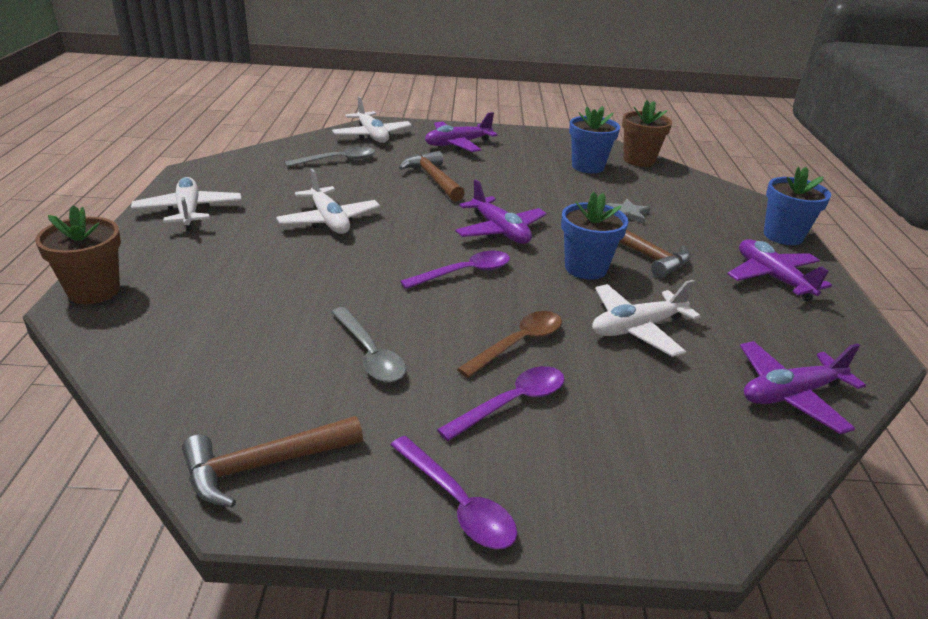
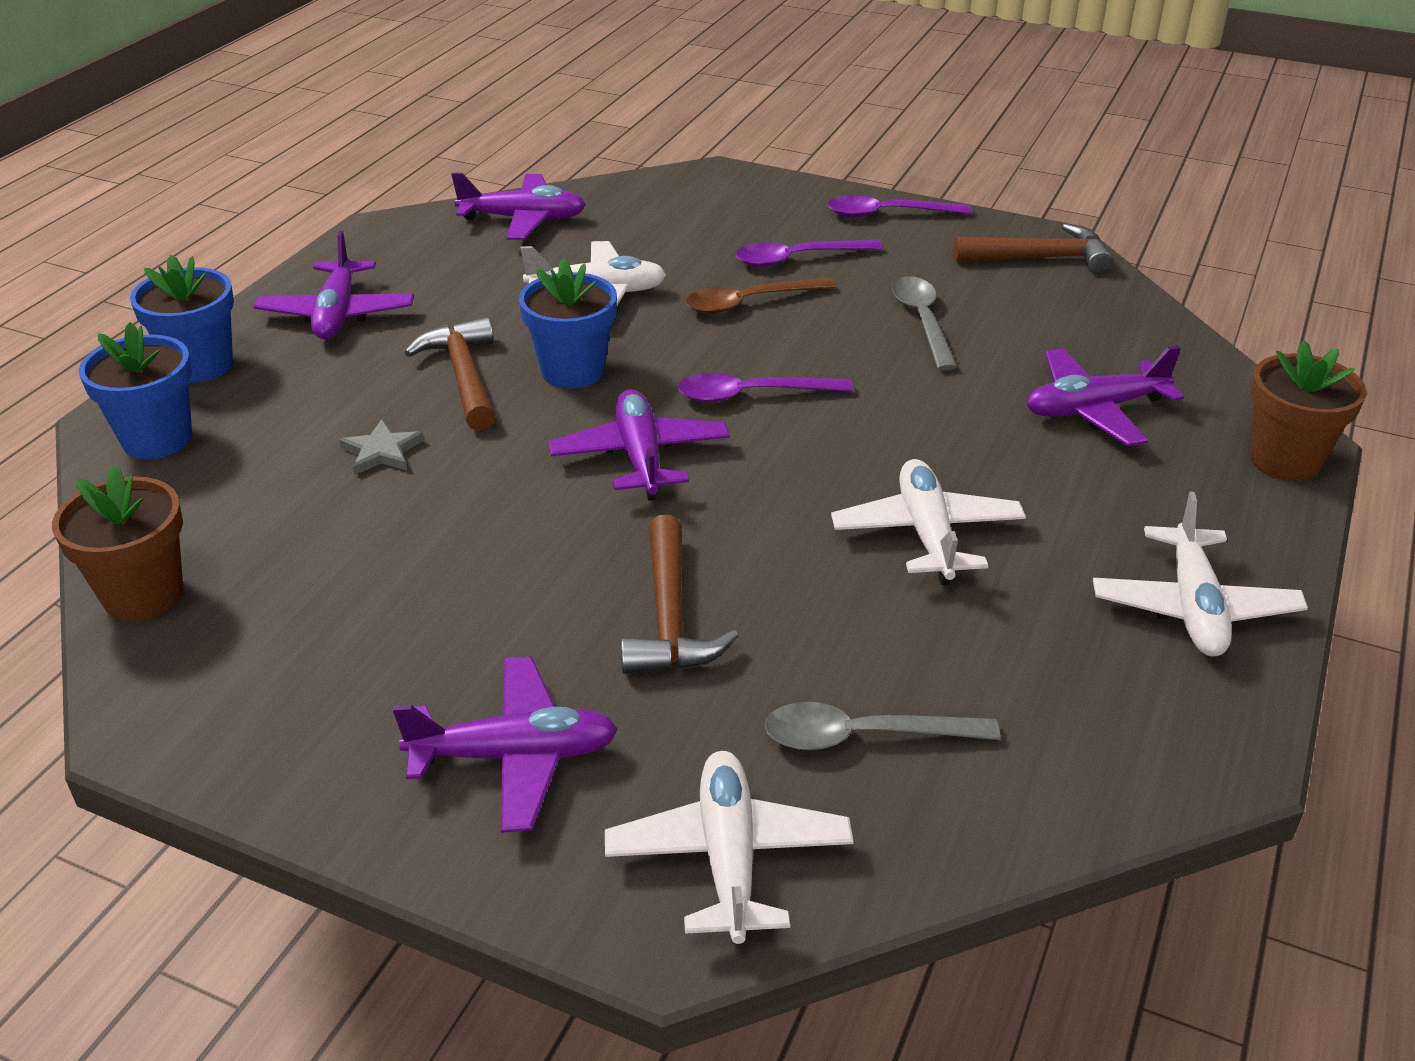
camera: 155 degrees left, 5 degrees up
purple spoon [391,436,517,549] -> purple spoon turned 75 degrees counterclockwise [827,195,971,217]
blue flower pot [569,106,620,173] -> blue flower pot moved to [79,322,192,459]
none -> purple plane [1026,346,1184,446]

